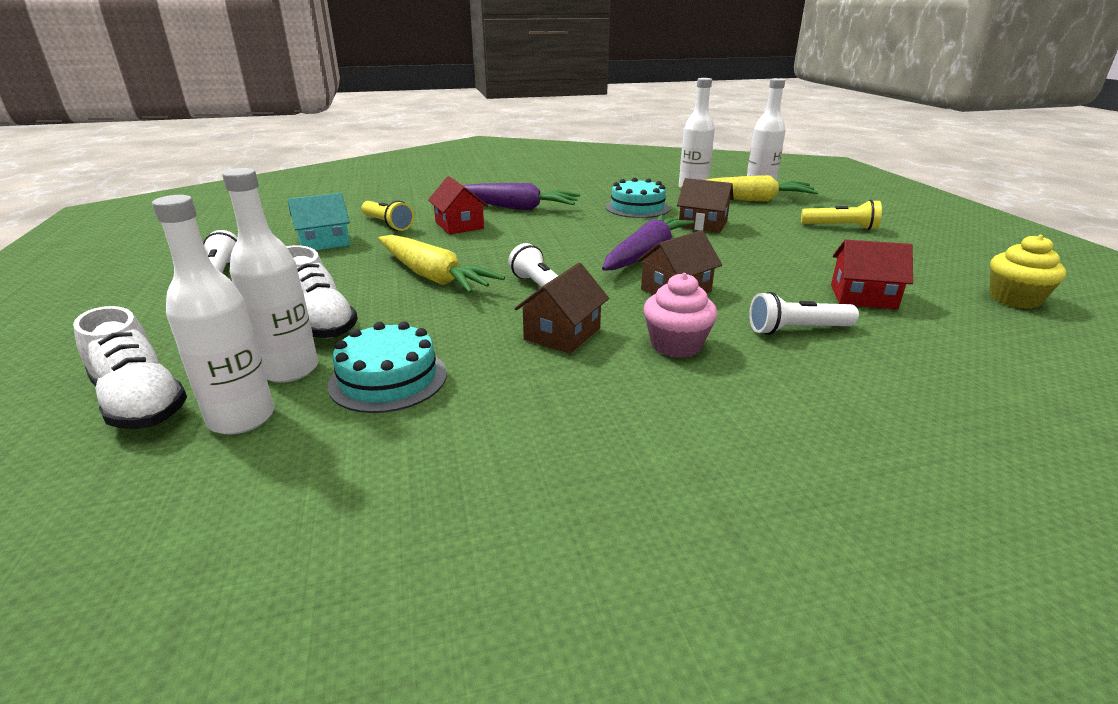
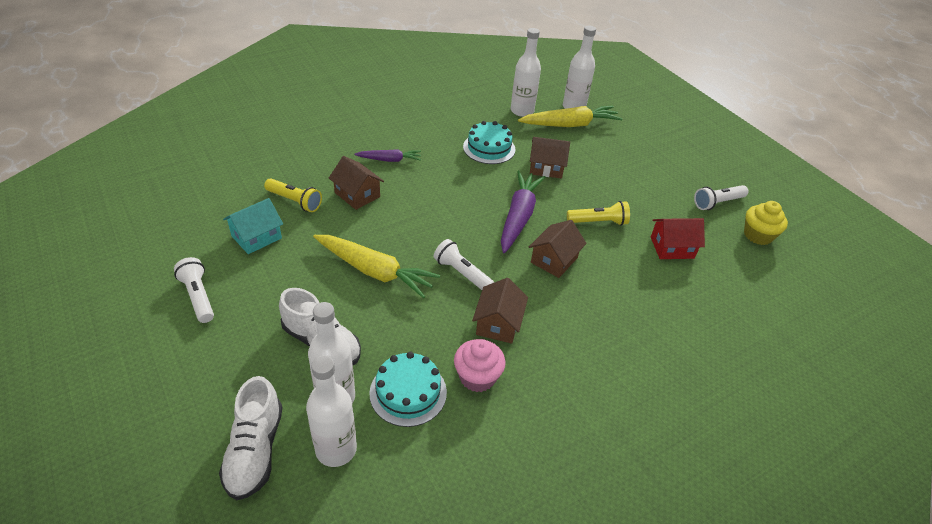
camera: 20 degrees left, 15 degrees up
white shoe [73,306,187,429] -> white shoe turned 60 degrees clockwise [219,376,283,500]
red house [428,176,488,234] -> brown house [329,156,384,210]
purple carrot [463,183,581,210] -> purple carrot [354,149,421,162], size x0.57
pink cupcake [644,273,717,358] -> pink cupcake moved to [454,339,505,392]
white flashlight [749,292,859,335] -> white flashlight moved to [694,185,749,210]
yellow flashlight [801,200,882,230] -> yellow flashlight moved to [567,201,630,226]

